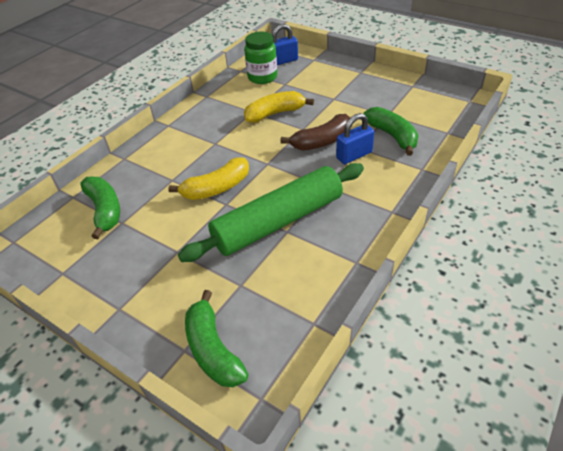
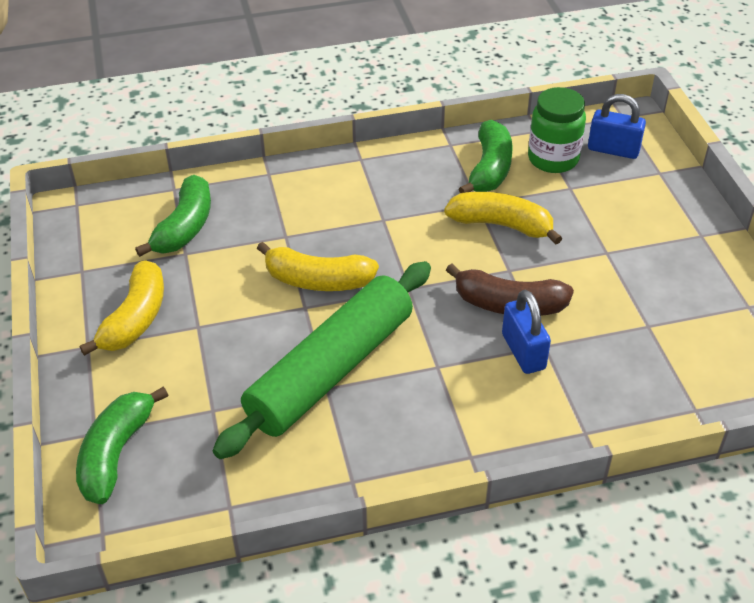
camera: 40 degrees right, 0 degrees up
green rolling pin [178,163,364,262] -> green rolling pin turned 60 degrees counterclockwise [213,261,431,459]
blue padlock [336,113,374,164] -> blue padlock turned 60 degrees clockwise [502,290,551,374]
green banana [363,107,419,156] -> green banana moved to [459,120,513,193]
none -> yellow banana [80,260,164,356]

